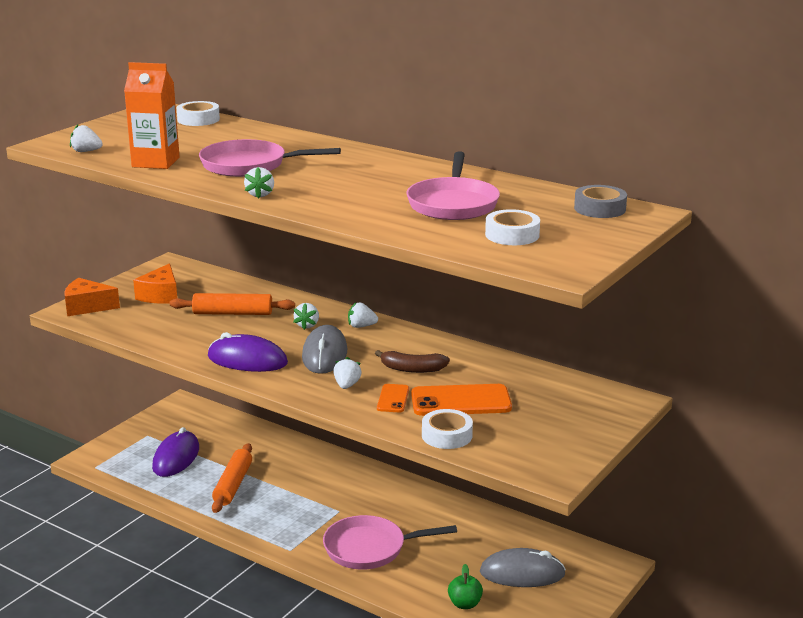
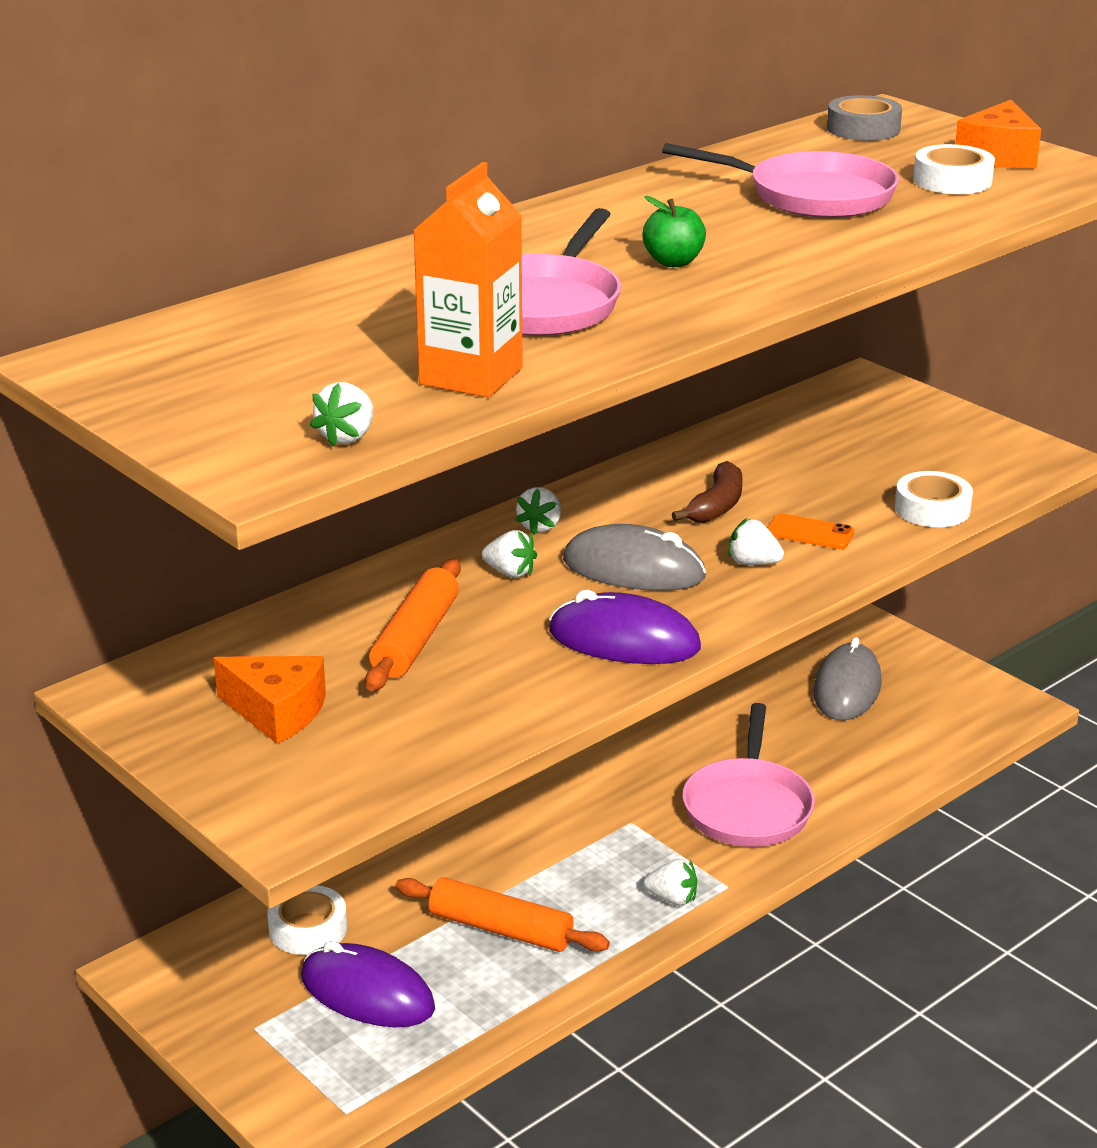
camera: 75 degrees left, 5 degrees up
orange cheese [64,278,120,316] -> orange cheese moved to [955,100,1041,168]
white tape [176,101,220,126] -> white tape moved to [267,885,347,955]
purple mouse [208,332,288,372] -> purple mouse turned 75 degrees clockwise [549,590,701,664]
white strawberry [244,167,274,199] -> white strawberry moved to [644,859,697,905]
orange phone [411,384,512,416] -> none
green apple [448,564,483,609] -> green apple moved to [642,196,706,267]

